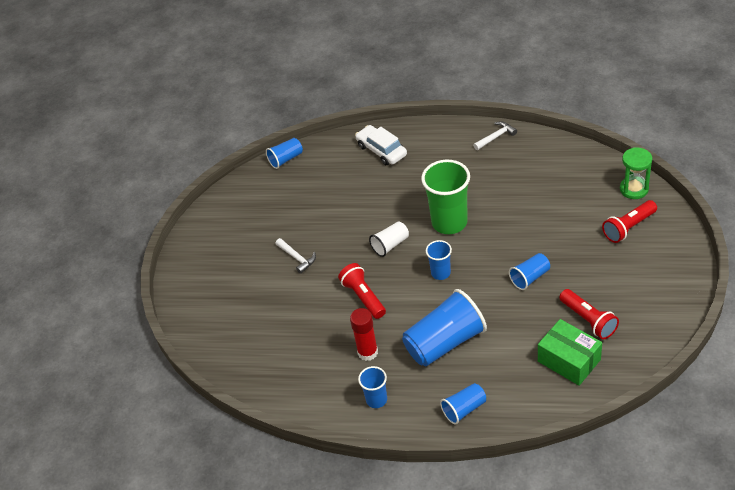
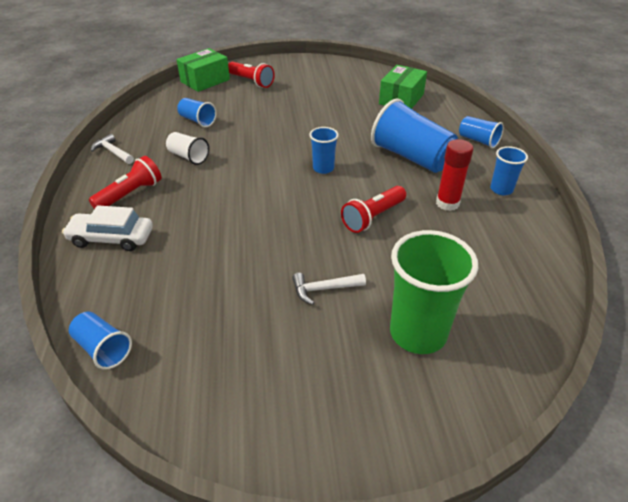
camera: 110 degrees left, 5 degrees down
white hammer [276,238,316,274] -> white hammer turned 135 degrees counterclockwise [292,273,366,305]
white car [355,125,407,165] -> white car turned 60 degrees clockwise [62,205,153,251]
white cup [369,221,409,257] -> white cup moved to [166,132,209,165]
green cup [421,160,470,234] -> green cup moved to [390,230,478,354]
blue cup [509,253,550,290] -> blue cup moved to [177,98,216,127]
red flashlight [559,289,619,339] -> red flashlight moved to [89,156,162,209]
green hourglass [620,147,653,199] -> green box [177,48,230,92]

